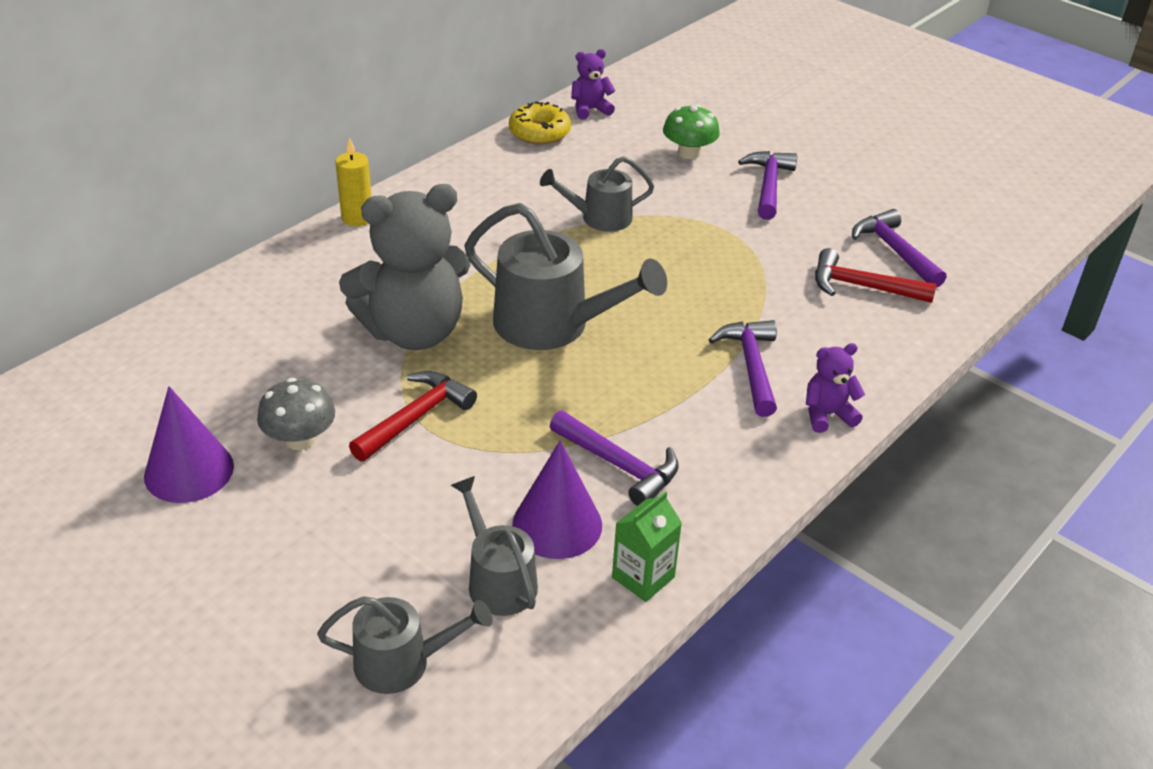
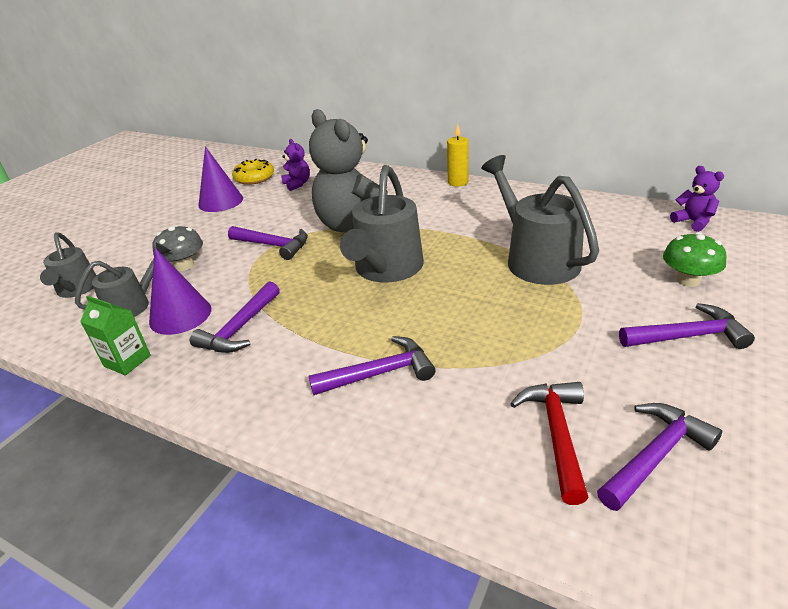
camera: 80 degrees right, 5 degrees down
grey mushroom [257,378,335,450] -> grey mushroom moved to [153,225,203,271]
red hammer [349,371,477,462] -> purple hammer [228,226,308,260]
yellow donut [509,101,571,145] -> yellow donut moved to [232,159,274,185]
grey watering can [540,156,654,232] -> grey watering can [481,155,599,285], size x1.70
purple teddy bear [806,343,865,433] -> purple teddy bear moved to [281,139,310,191]

